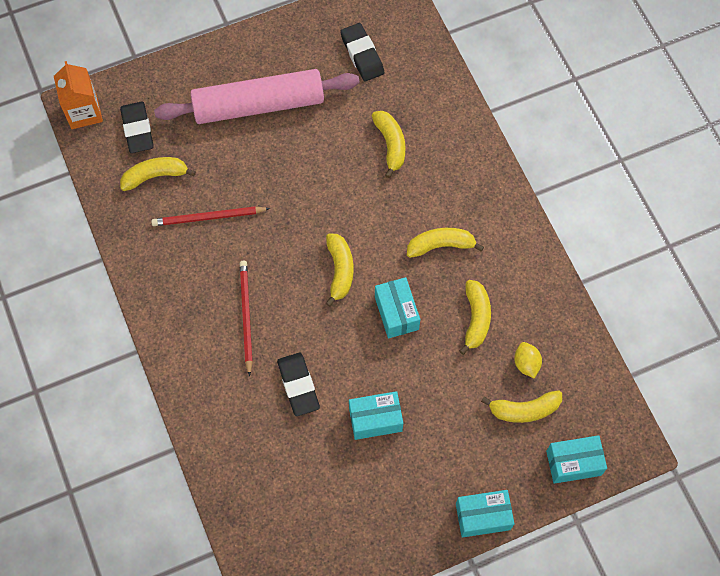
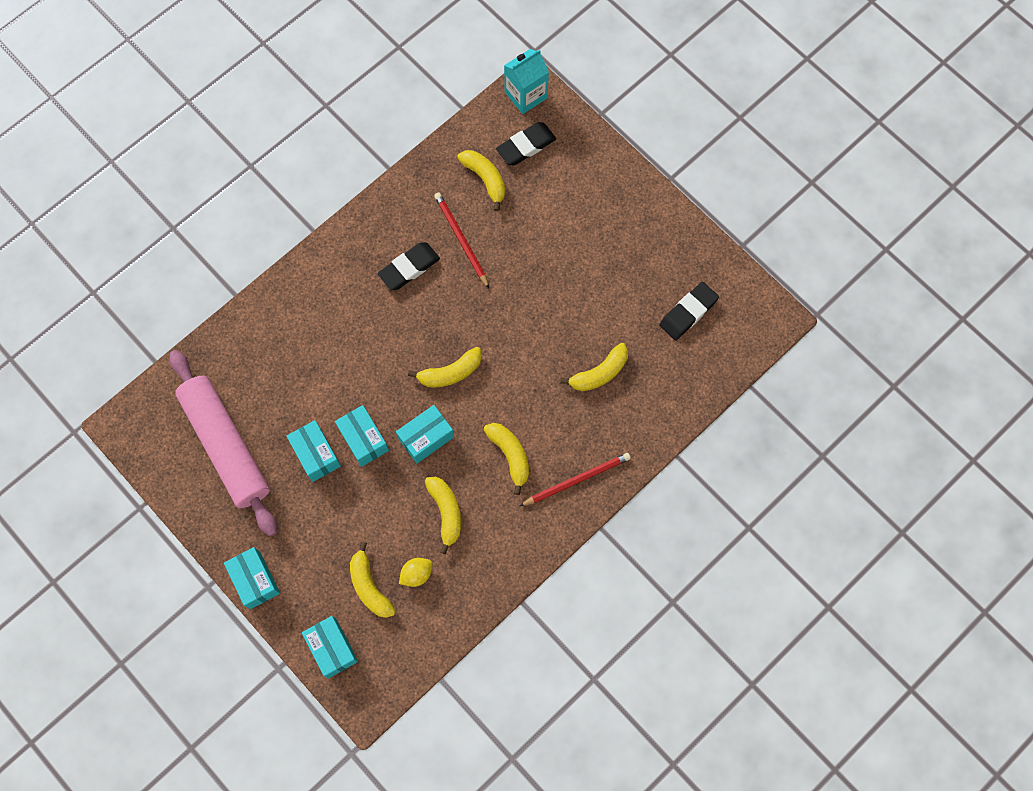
camera: 70 degrees right, 5 degrees up
orange carton [54,61,103,129] -> turquoise carton [504,49,549,114]
pink rolling pin [154,69,360,124] -> pink rolling pin moved to [169,350,277,537]
red pencil [240,261,253,377] -> red pencil moved to [520,453,631,506]
black eraser [277,353,320,416] -> black eraser moved to [378,242,440,290]
yellow banana [459,280,491,355] -> yellow banana turned 90 degrees counterclockwise [425,476,461,554]
none -> turquoise box [335,405,389,467]

